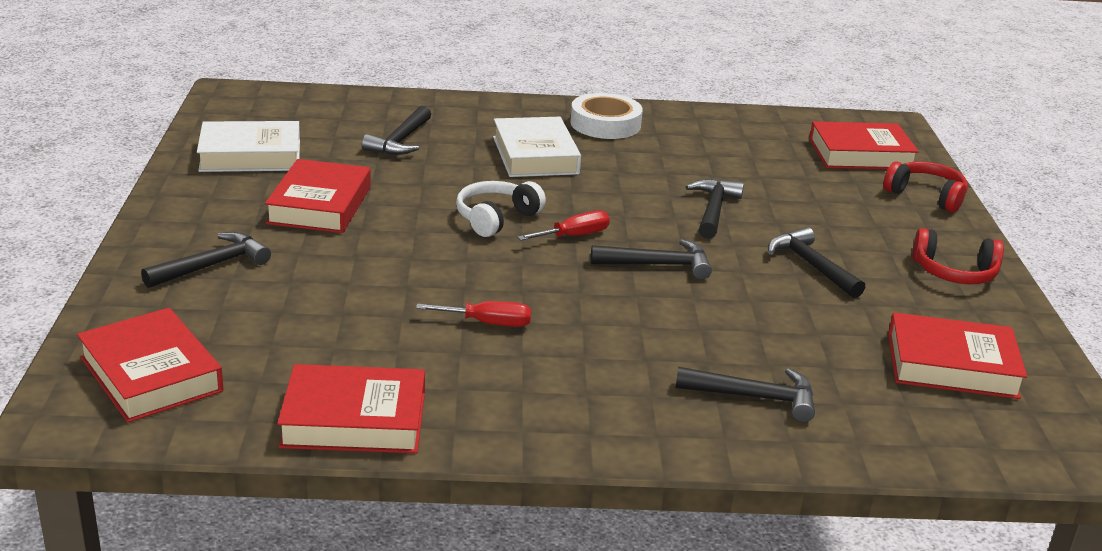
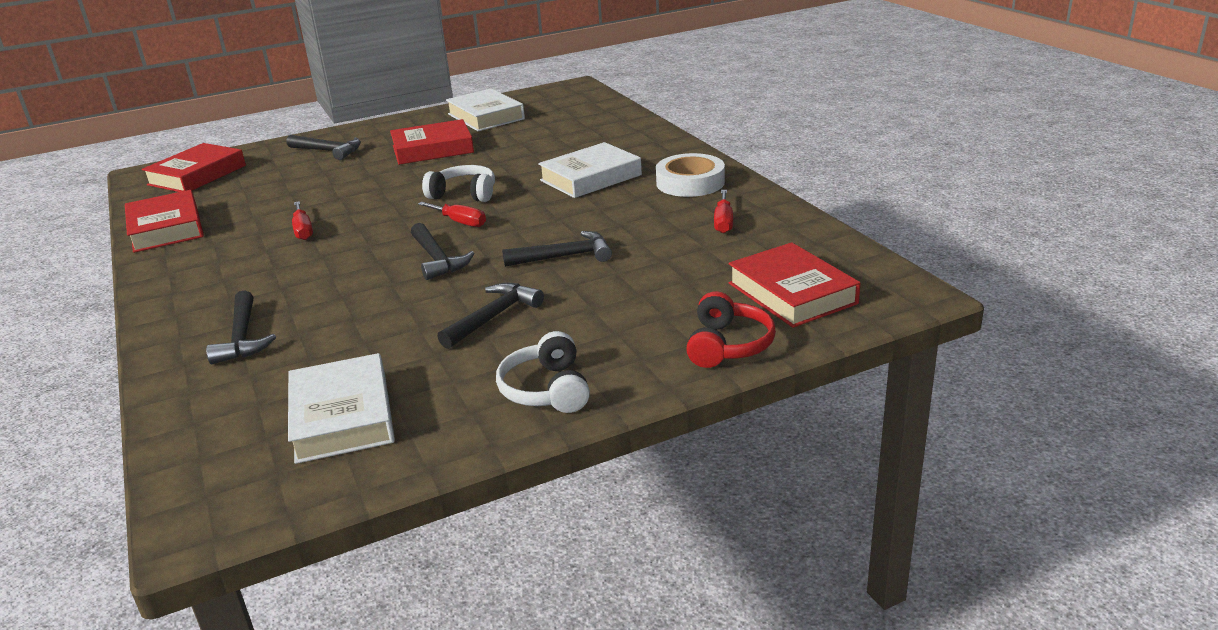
camera: 70 degrees right, 0 degrees up
black hammer [362,106,431,155] -> none
red book [888,312,1027,399] -> white book [288,353,395,464]
red headphones [912,228,1004,284] -> white headphones [496,331,590,413]
none -> red screwdriver [714,190,733,234]

